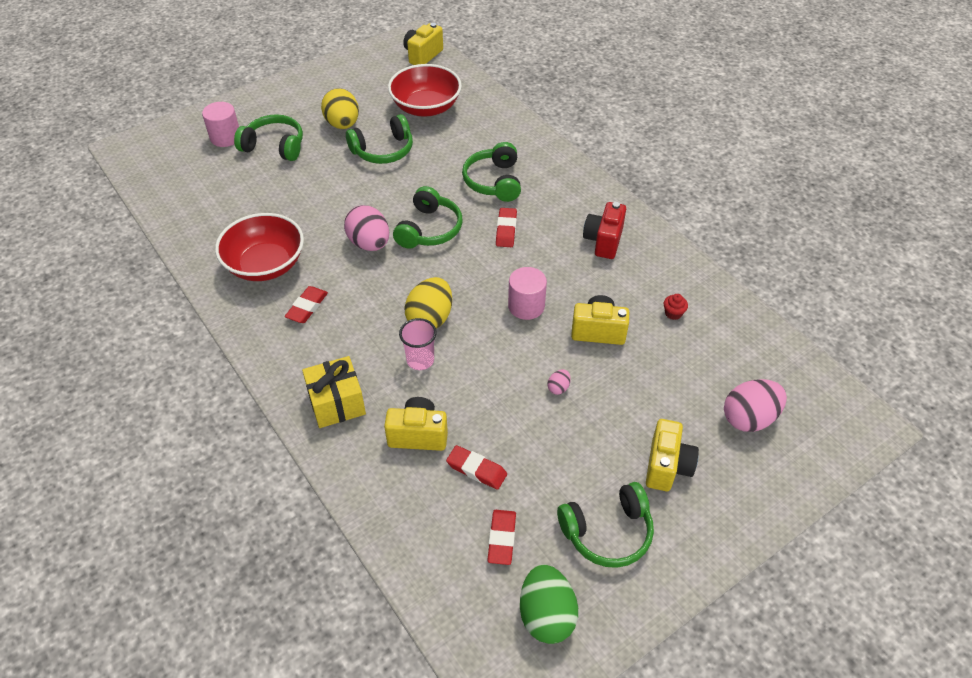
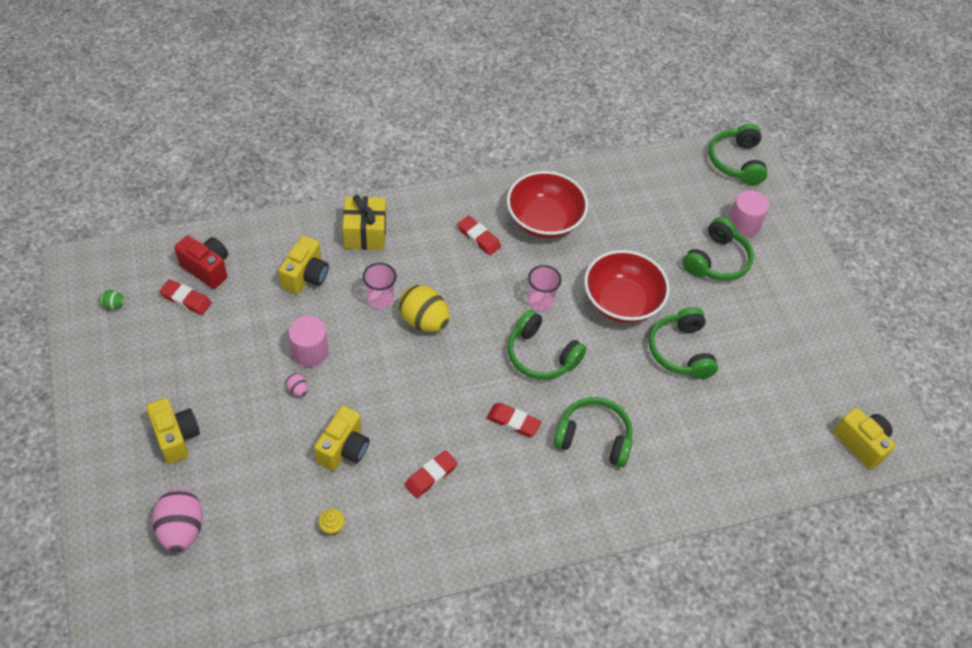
camera: 105 degrees right, 5 degrees up
yellow egg [321,88,359,129] -> none
pink egg [344,205,389,251] -> pink cup [528,265,562,311]
red bowl [388,64,462,117] -> red bowl moved to [584,250,670,323]
red eraser [446,445,507,490] -> red eraser moved to [405,450,458,498]
pink cylinder [508,267,547,320] -> pink cylinder moved to [288,316,328,367]
green egg [520,564,578,644] -> green egg [99,290,125,309], size x0.45
green headphones [557,482,654,568] -> green headphones moved to [709,124,767,185]
red camera [583,202,626,259] -> red camera moved to [174,235,228,289]
yellow camera [646,419,699,491] -> yellow camera turned 150 degrees counterclockwise [146,398,200,464]
red cupcake [664,294,688,320] -> yellow cupcake [318,509,345,536]

